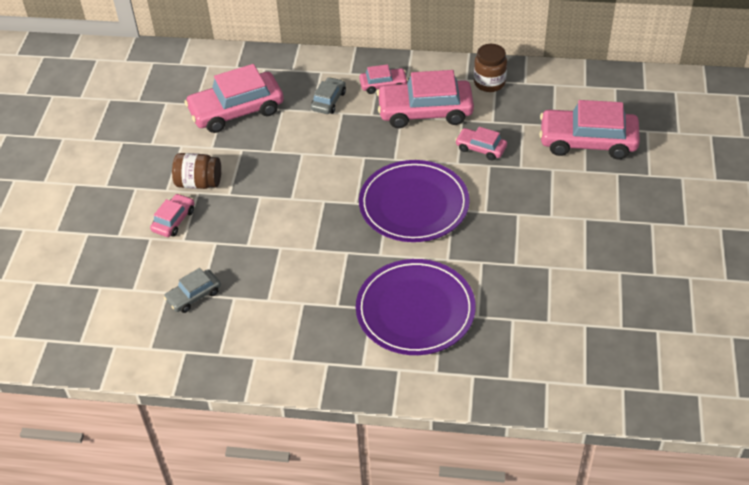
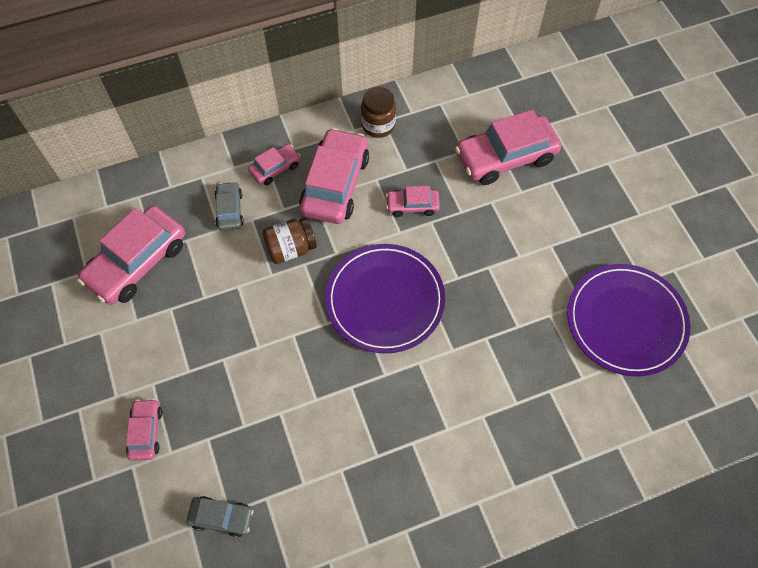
camera: 30 degrees left, 15 degrees up
grey car [164,268,221,313] -> grey car turned 105 degrees counterclockwise [186,496,254,537]
brown jar [172,153,221,189] -> brown jar moved to [262,217,317,264]
purple plate [356,259,476,355] -> purple plate moved to [567,264,690,376]
pink car [377,70,474,128] -> pink car turned 135 degrees clockwise [299,128,369,224]

